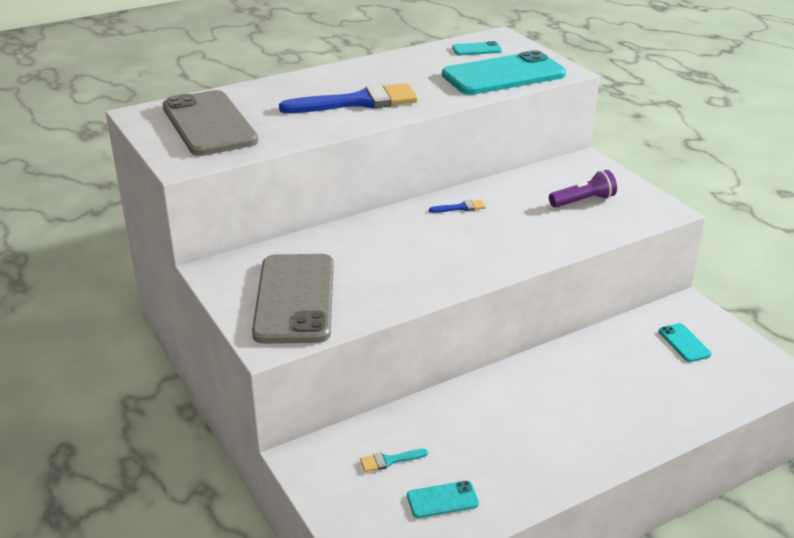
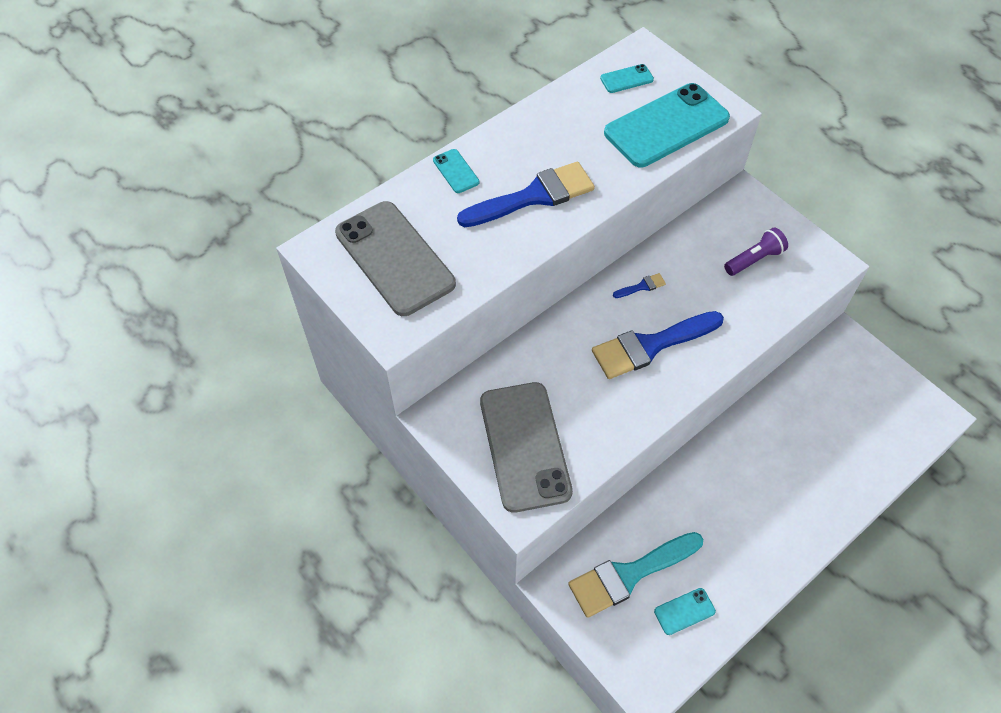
camera: 10 degrees left, 25 degrees up
turquoise brush [360,449,428,472] -> turquoise brush [568,532,703,618], size x2.44
turquoise phone [659,323,711,362] -> turquoise phone moved to [433,149,479,193]
none -> blue brush [592,311,724,379]

